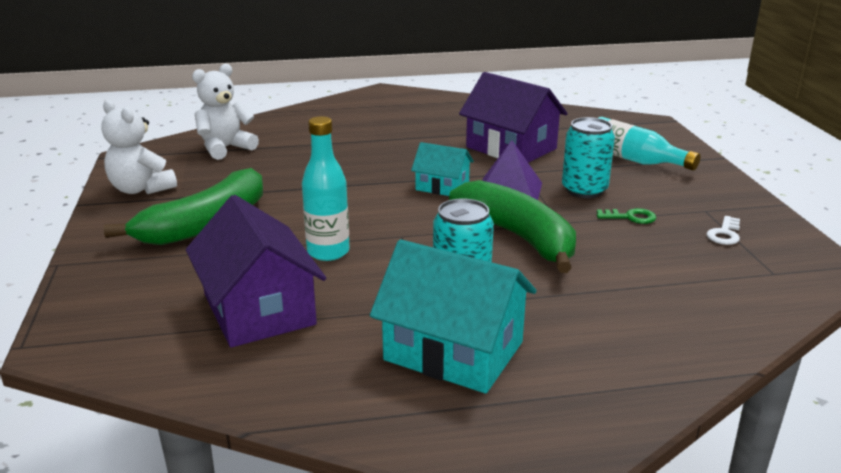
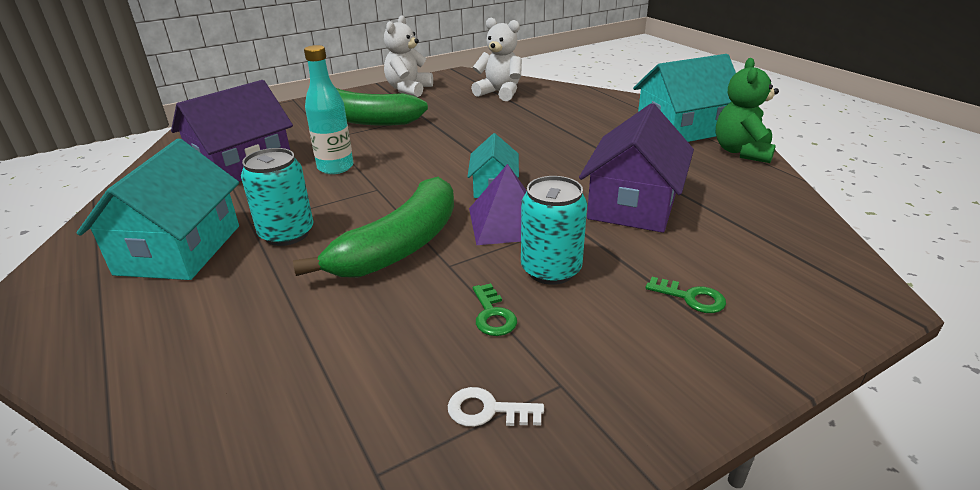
camera: 70 degrees right, 5 degrees up
turquoise bottle [598,117,701,170] -> green key [645,277,726,313]
none -> turquoise house [633,54,736,142]
none -> green teddy bear [716,58,779,163]

